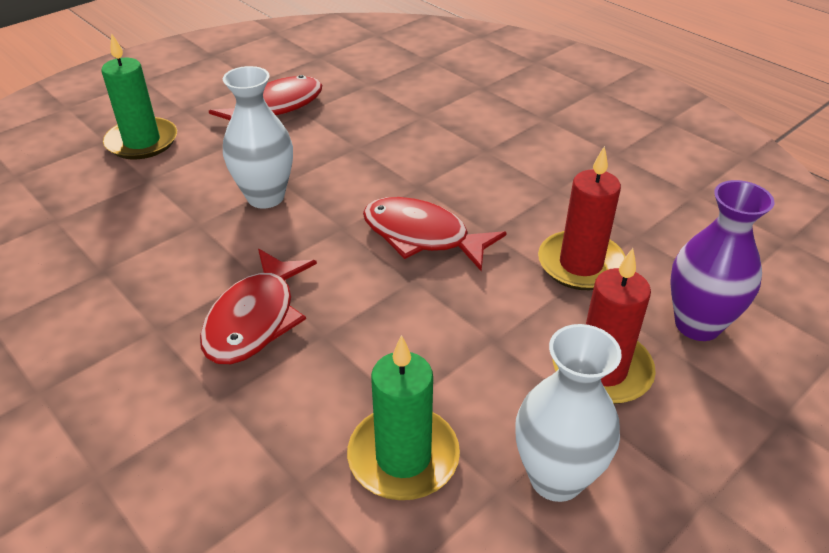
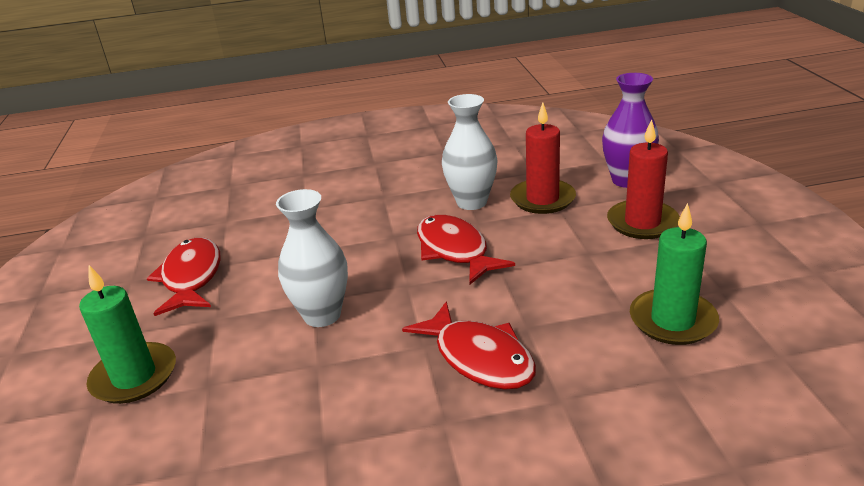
camera: 55 degrees left, 10 degrees down
red fish [363,197,507,271] -> red fish turned 90 degrees clockwise [417,215,515,284]
white vase [515,324,622,502] -> white vase moved to [442,94,498,210]

